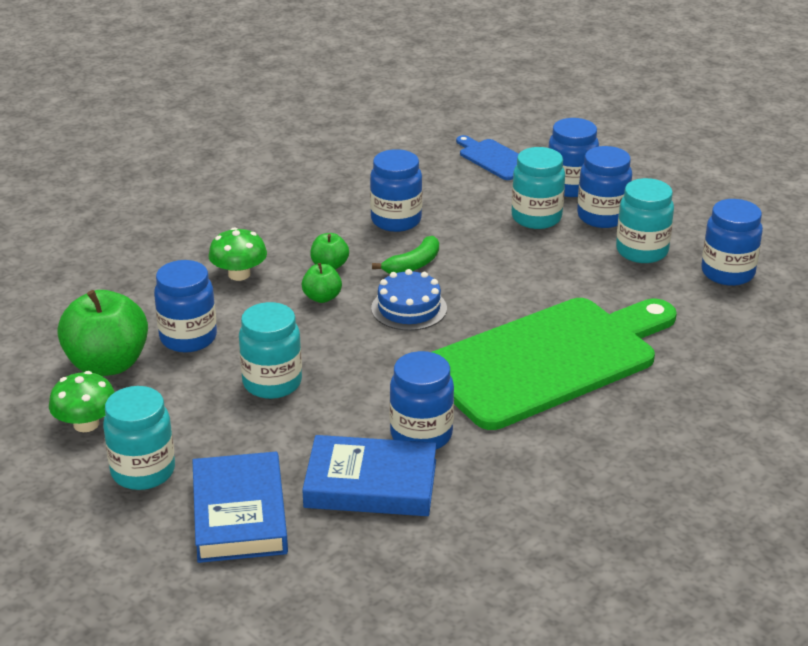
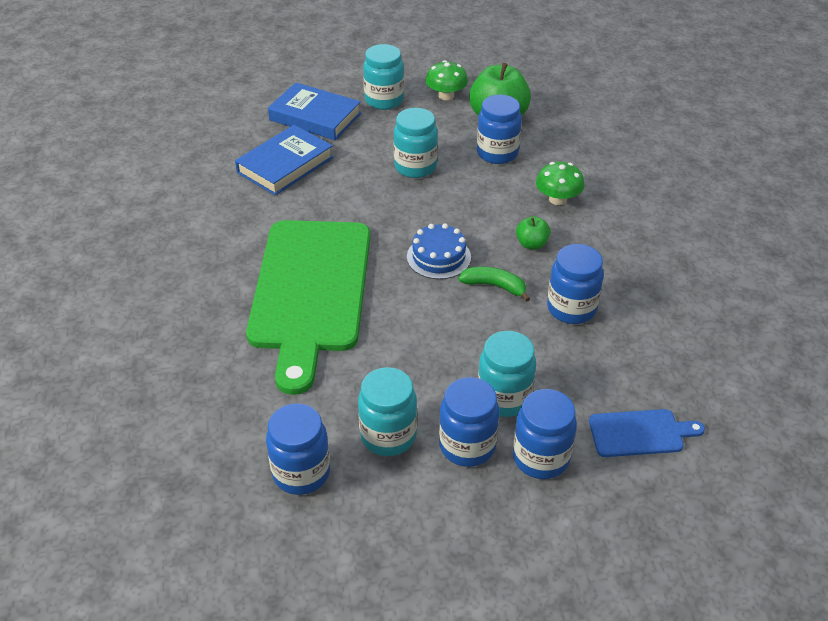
camera: 125 degrees right, 10 degrees up
green apple [302,263,342,303] -> none
green banana [372,236,439,274] -> green banana turned 120 degrees clockwise [458,267,530,302]
blue jar [389,351,454,449] -> none

